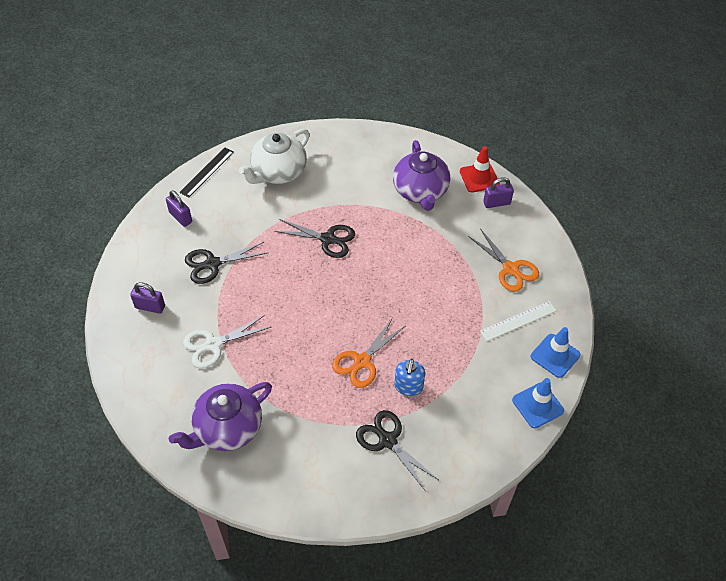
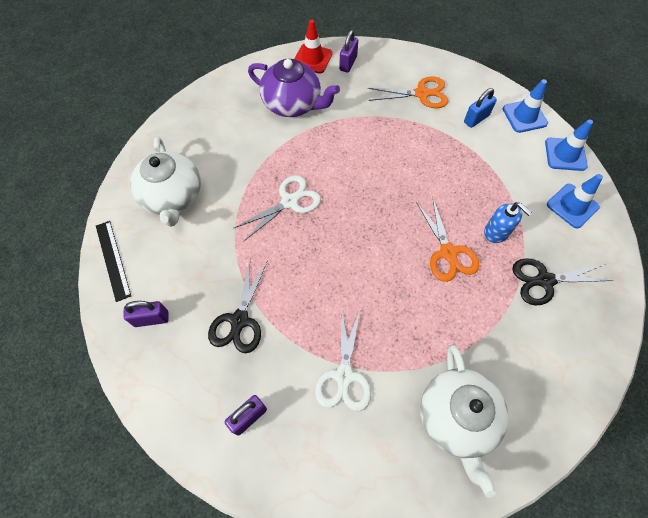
camera: 55 degrees left, 10 degrees up
purple teapot [169,382,272,451] -> white teapot [420,345,508,498]
black scissors [274,219,355,258] -> white scissors [234,175,321,241]
white ruler [480,301,557,341] -> blue padlock [464,88,497,128]
none -> blue traffic cone [547,174,603,228]

